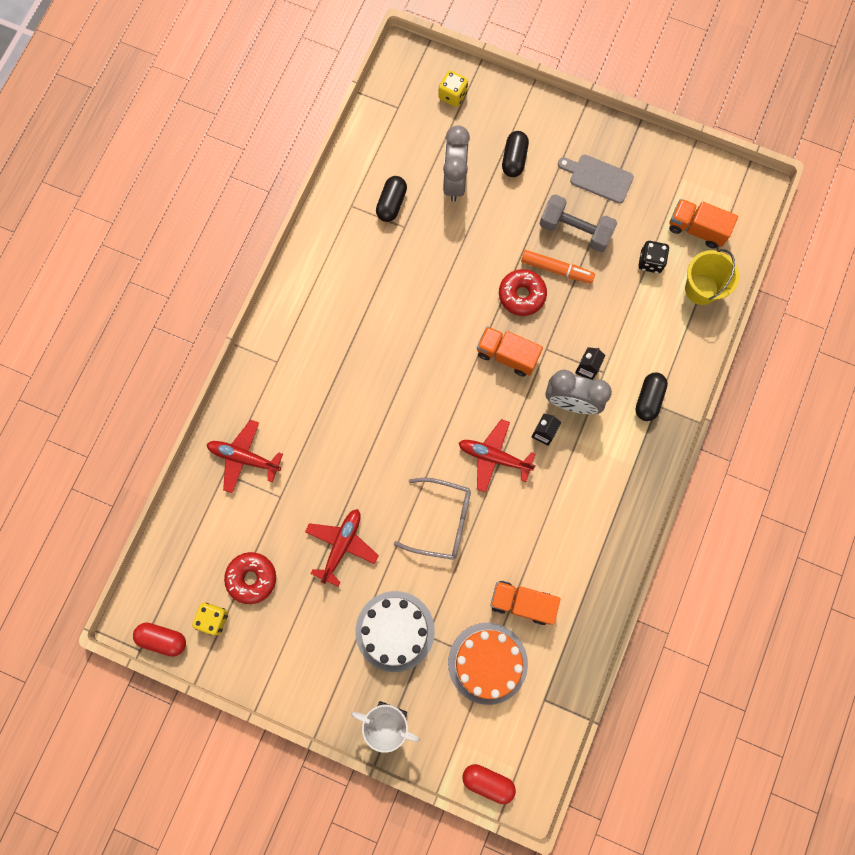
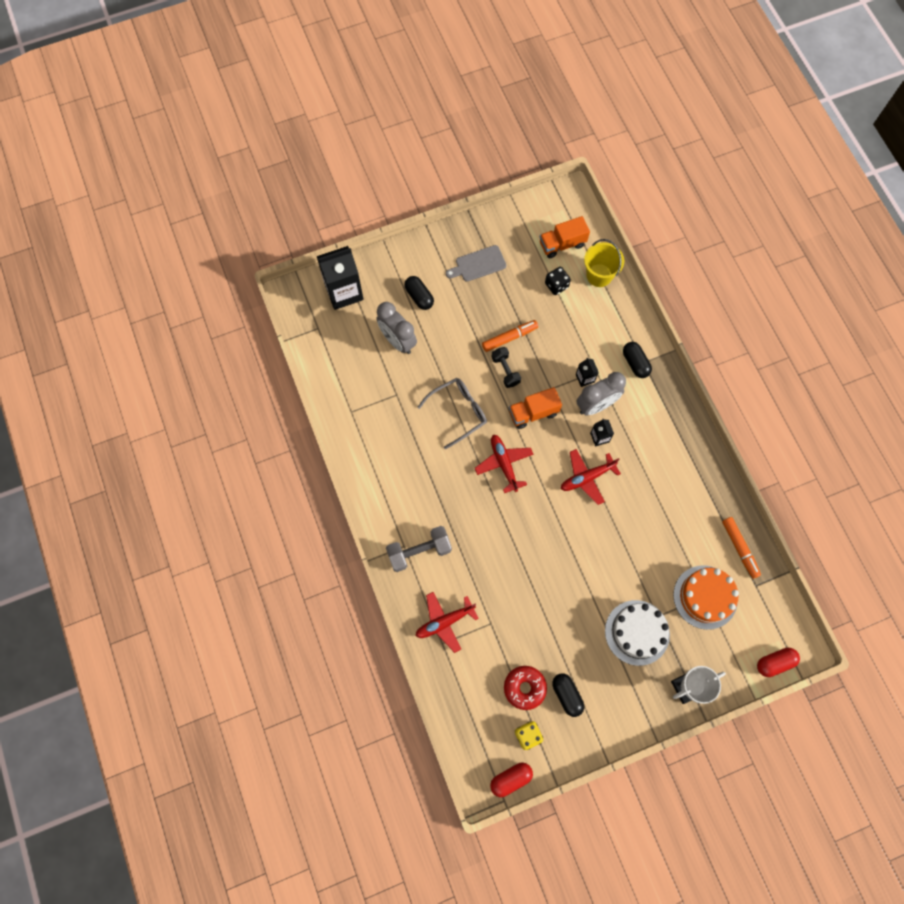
camera: 45 degrees left, 5 degrees down
red plane [305,509,379,587] -> red plane moved to [475,435,534,493]
black capsule [376,176,407,222] -> black capsule moved to [552,673,584,717]
grey glasses [394,478,471,560] -> grey glasses moved to [417,378,487,450]
yellow dice [439,71,468,107] -> black carton [317,246,364,310]
orange truck [490,581,561,625] -> none
red donut [499,269,547,316] -> black dumbbell [492,347,521,388]
grey dumbbell [540,194,617,252] -> grey dumbbell moved to [386,526,452,572]
none -> orange marker [722,517,761,579]

